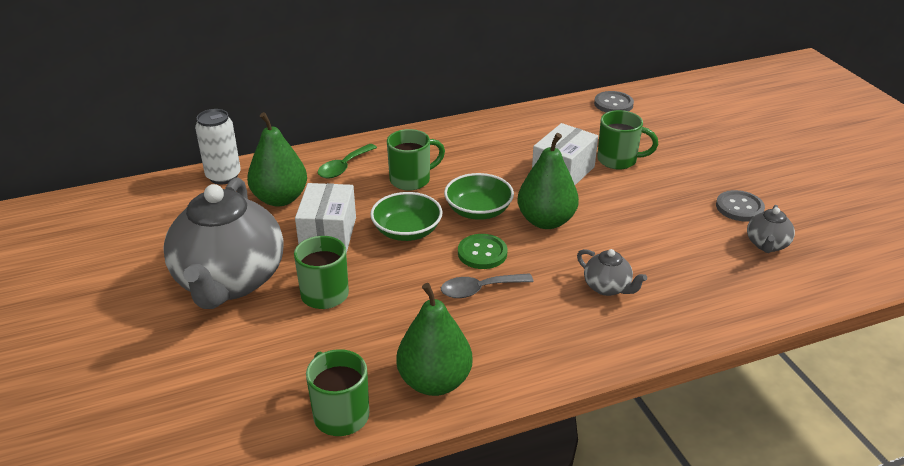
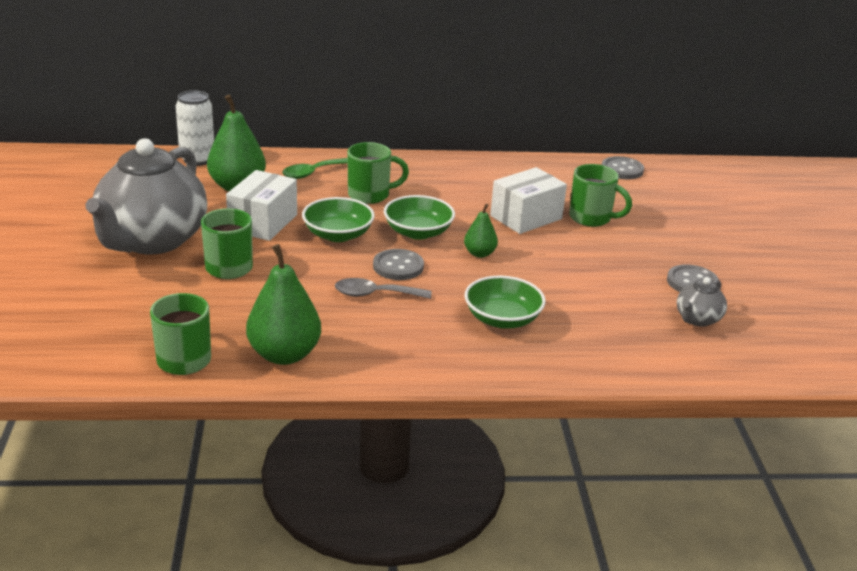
camera: 15 degrees right, 5 degrees down
green button [458,234,507,269] -> grey button [373,249,424,280]
green pear [518,133,579,229] -> green pear [464,204,498,258], size x0.54
grey teapot [577,249,647,296] -> green bowl [464,276,546,329]

